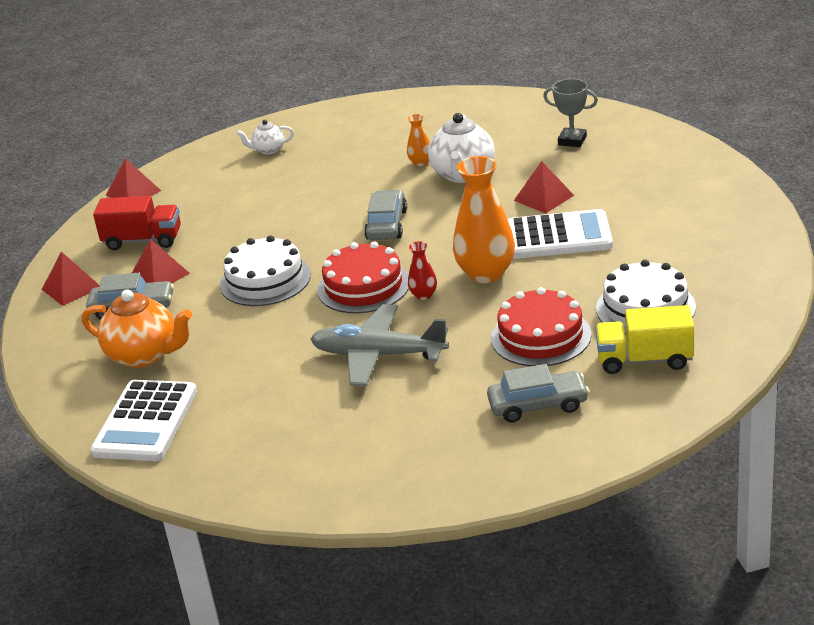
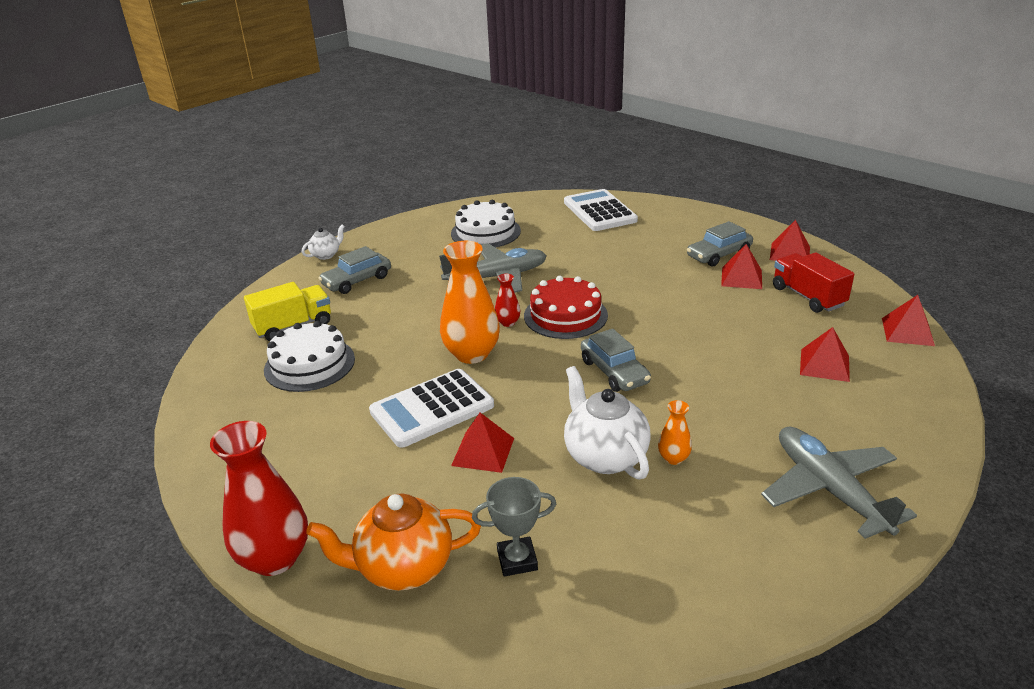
camera: 145 degrees right, 0 degrees up
orange teapot [82,290,192,368] -> orange teapot moved to [306,494,481,591]
red truck [93,196,181,250] -> red truck turned 90 degrees clockwise [773,252,854,313]
white cake [220,235,311,306] -> white cake moved to [451,200,521,248]
white teapot [237,120,294,154] -> white teapot moved to [302,225,345,260]
red cake [491,287,591,366] -> none
none -> red vase [210,421,308,576]
none -> grey plane [761,426,917,539]
none -> red pyramid [800,327,850,382]

